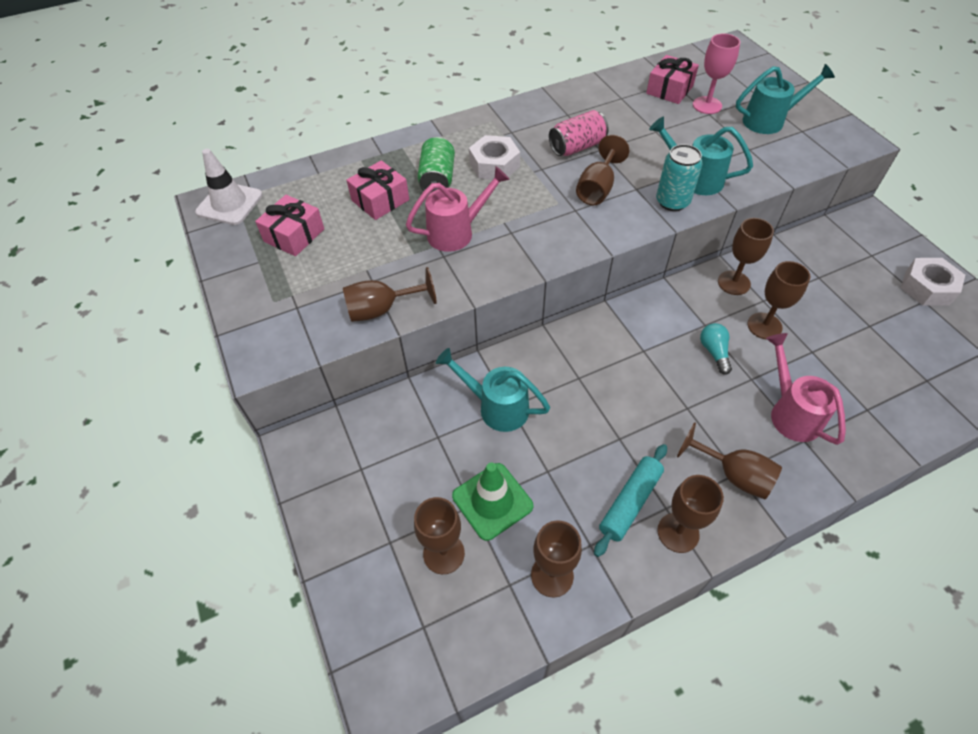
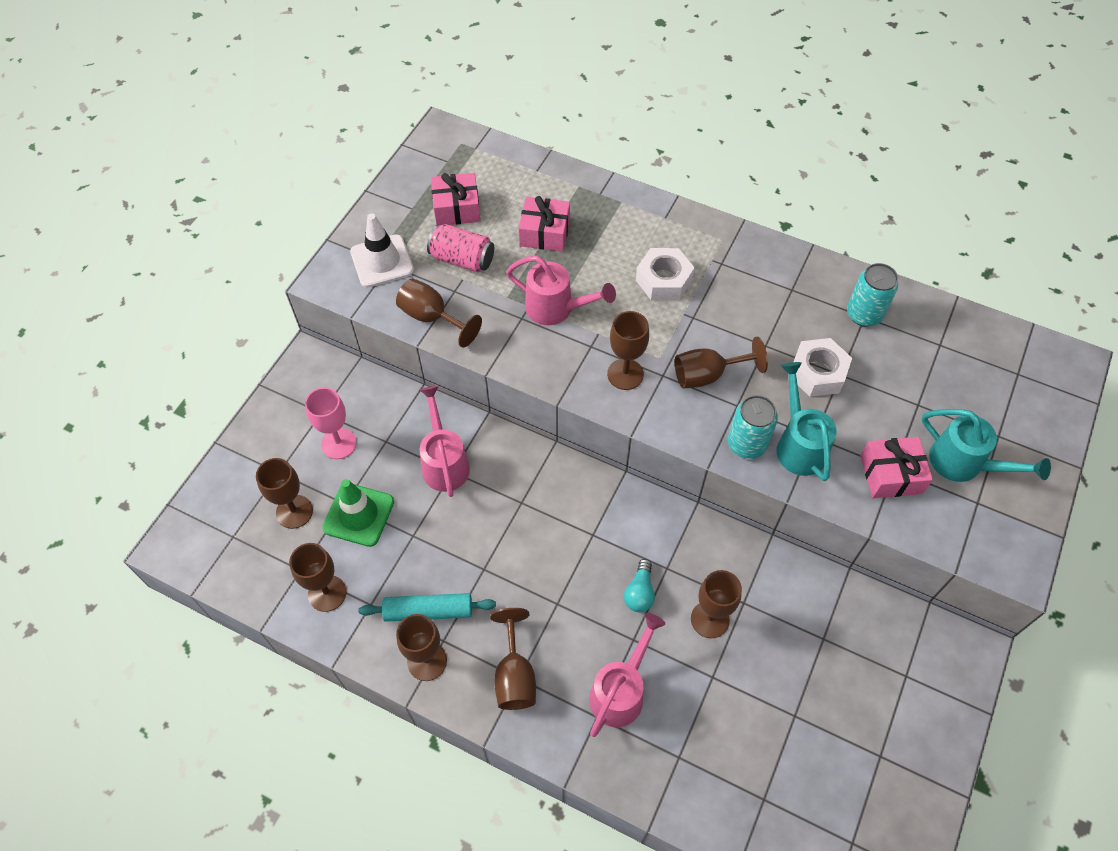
camera: 50 degrees right, 5 degrees up
white traffic cone [195,149,263,225] -> white traffic cone moved to [350,213,414,288]
green can [417,137,455,194] -> none
turquoise watering can [436,348,550,432] -> pink watering can [420,386,470,497]
pink can [549,110,609,156] -> pink can moved to [427,224,494,273]
pink gift [646,55,699,104] -> pink gift moved to [860,437,933,498]
pink goblet [693,33,740,114] -> pink goblet moved to [305,387,356,459]
turquoise light bulb [700,323,732,375] -> turquoise light bulb turned 150 degrees clockwise [624,559,655,612]
brown goblet [718,218,774,295] -> brown goblet moved to [607,311,649,390]
white nut [901,258,965,306] -> white nut moved to [788,338,852,397]
none -> turquoise can [847,263,898,327]

